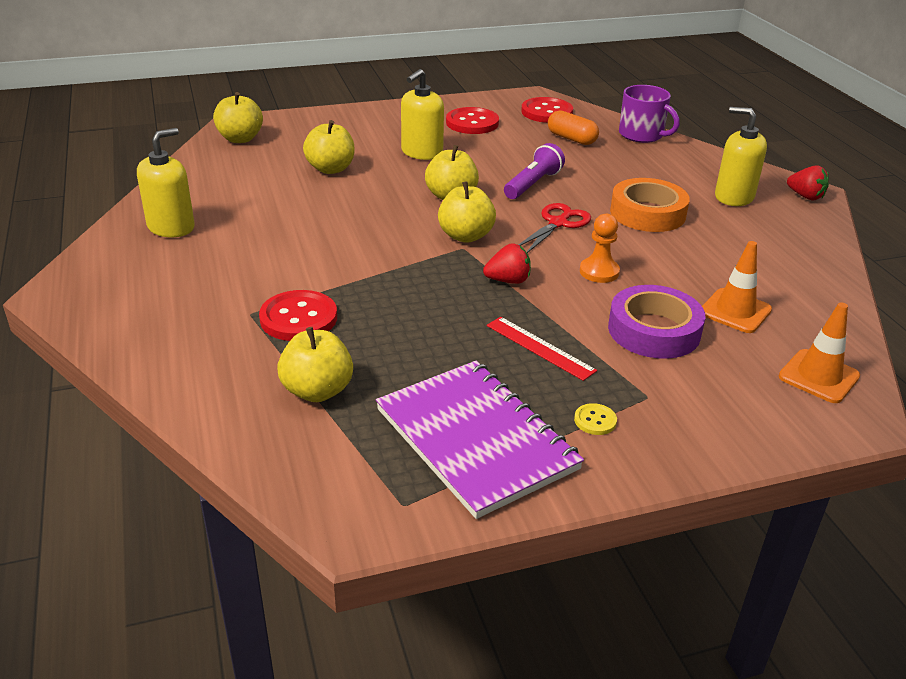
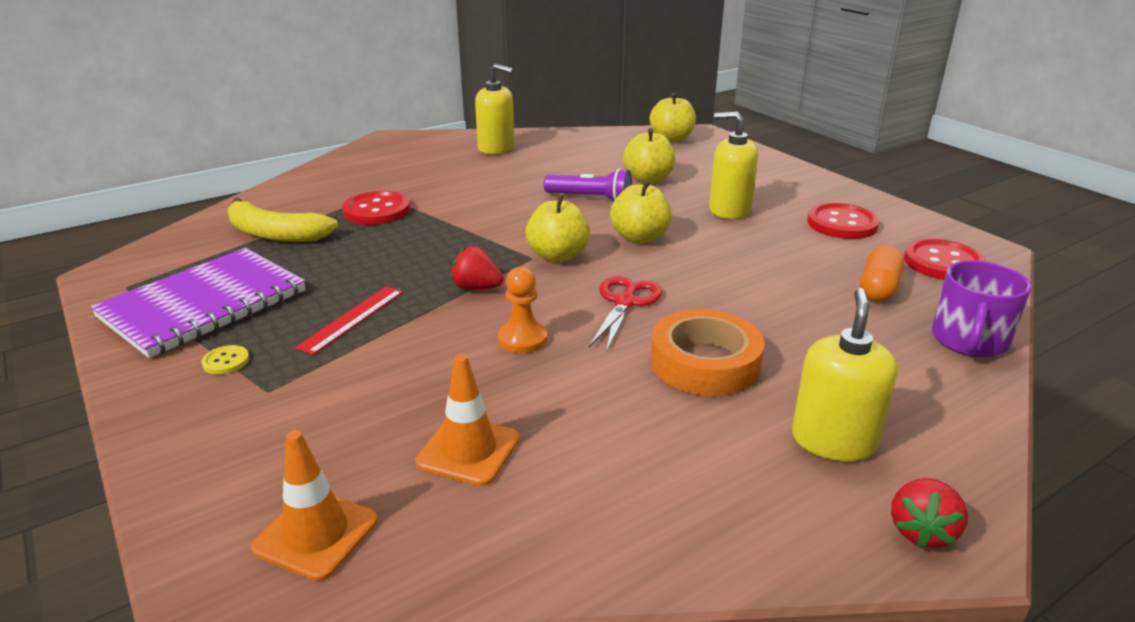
camera: 75 degrees right, 5 degrees down
yellow apple [277,327,353,402] -> yellow banana [228,197,338,242]
red strawberry [483,243,531,284] -> red strawberry turned 135 degrees clockwise [451,246,504,290]
purple flashlight [504,143,565,199] -> purple flashlight moved to [544,168,632,201]
red scissors [518,203,591,253] -> red scissors turned 90 degrees counterclockwise [589,276,662,350]
purple tape [608,285,705,359] -> none

